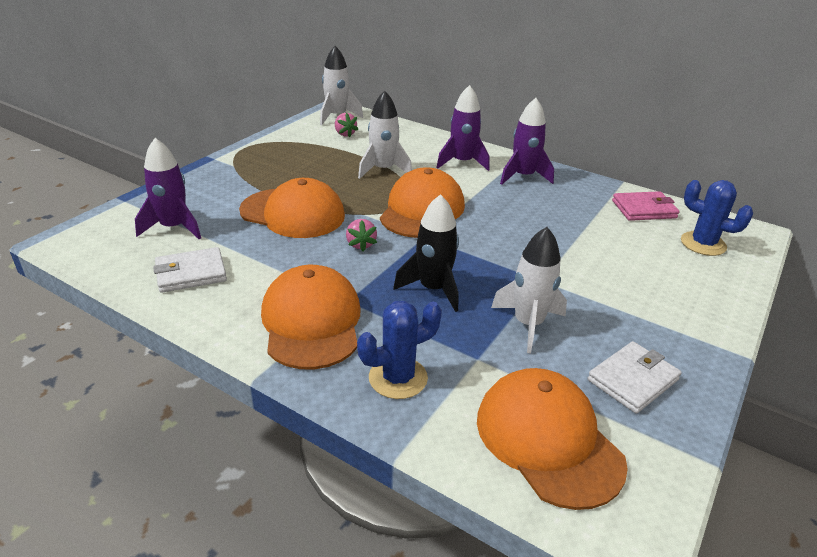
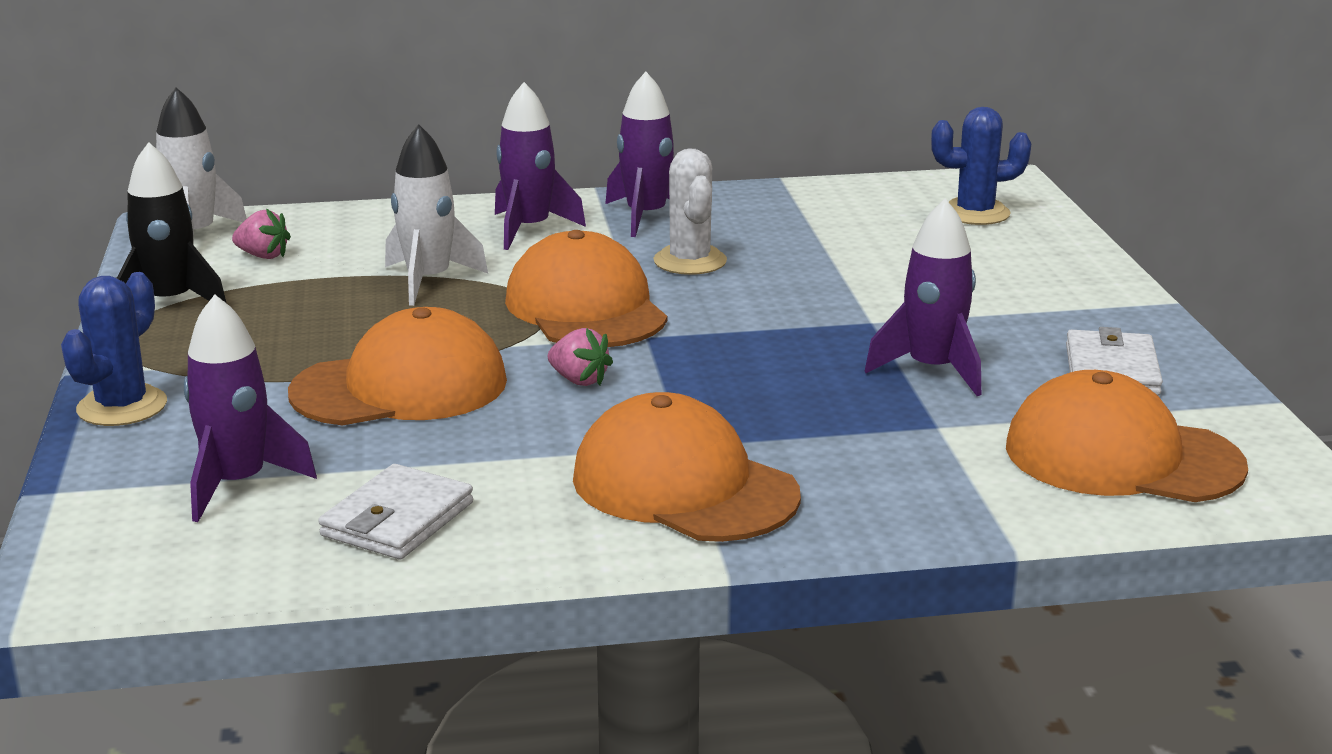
camera: 40 degrees left, 10 degrees down
blue cactus [357,301,442,399] -> blue cactus moved to [61,272,167,426]
black rocket [393,194,459,312] -> black rocket moved to [117,142,226,303]
white rocket [491,227,567,353] -> purple rocket [865,198,981,396]
pink wallet [612,191,680,221] -> none
none -> white cactus [654,148,727,275]

